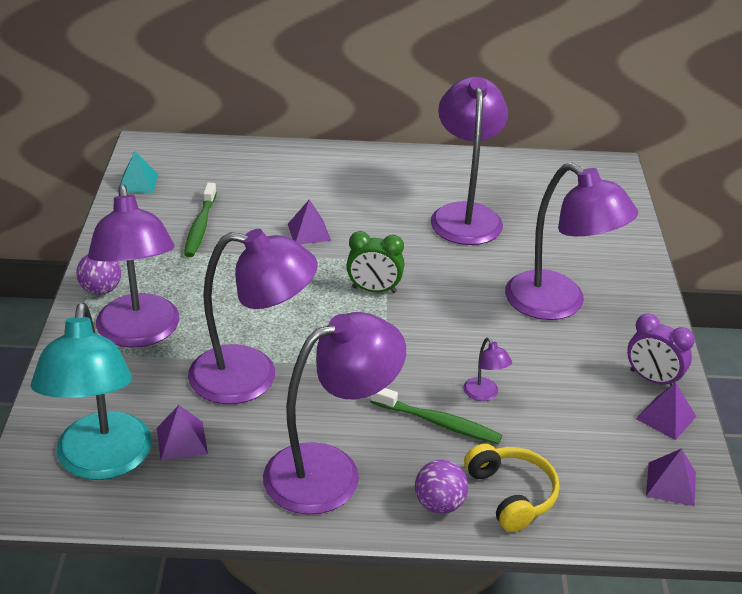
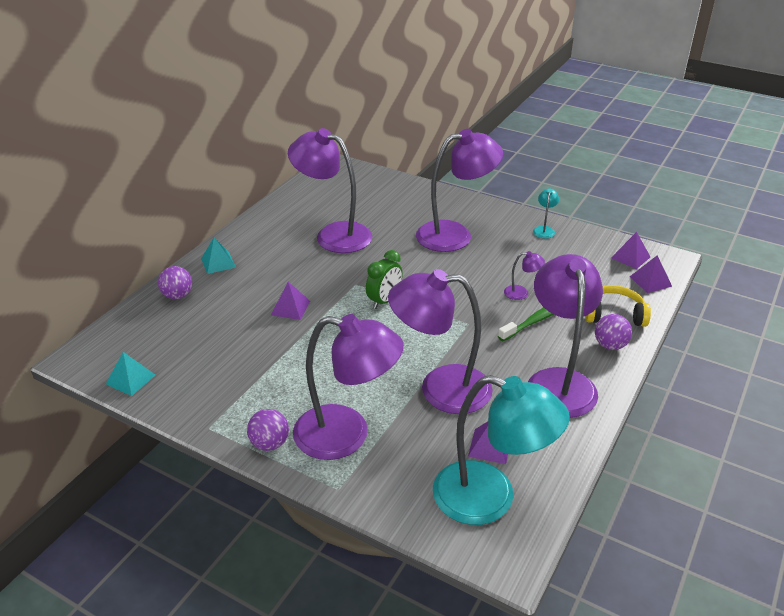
camera: 60 degrees left, 0 degrees up
green toothbrush [184,182,217,257] -> none
purple lamp [188,229,318,404] -> purple lamp turned 120 degrees counterclockwise [388,269,493,414]
purple clock [627,314,695,386] -> turquoise lamp [533,189,559,238]
purple pyramid [636,383,697,440] -> purple pyramid moved to [630,255,672,293]
none -> purple ball [158,266,192,299]
none -> turquoise pyramid [201,237,236,274]

